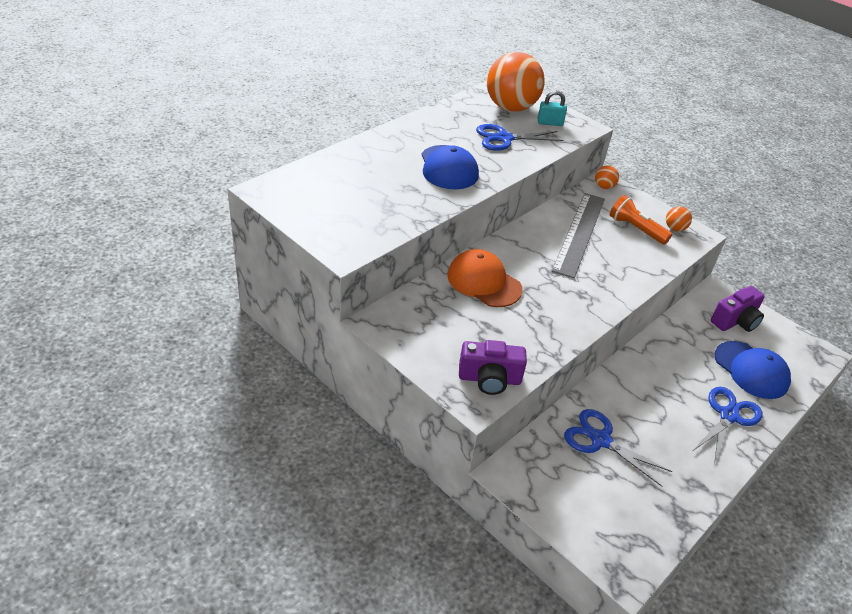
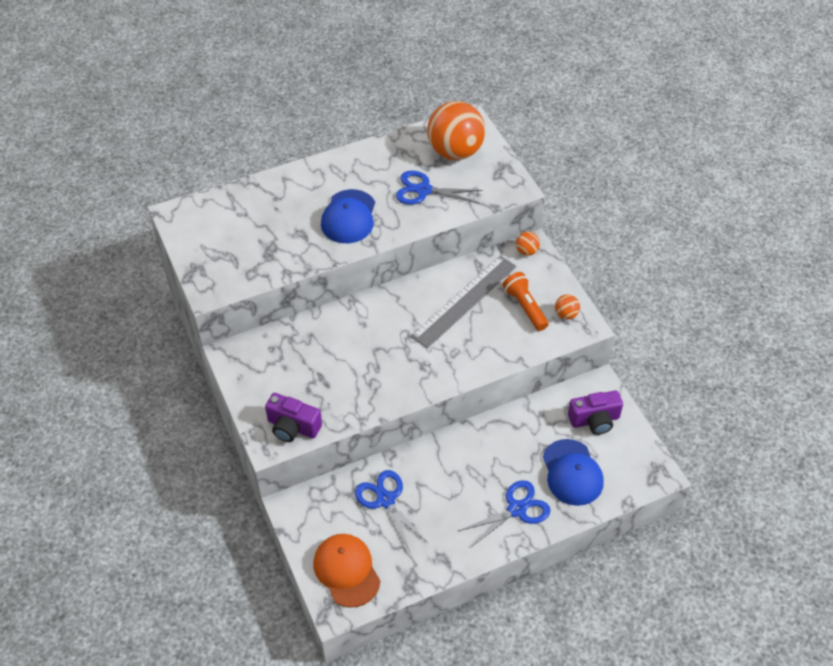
camera: 25 degrees right, 10 degrees up
orange cap [447,249,522,307] -> orange cap moved to [313,534,381,608]
turquoise padlock [537,90,567,126] -> none

